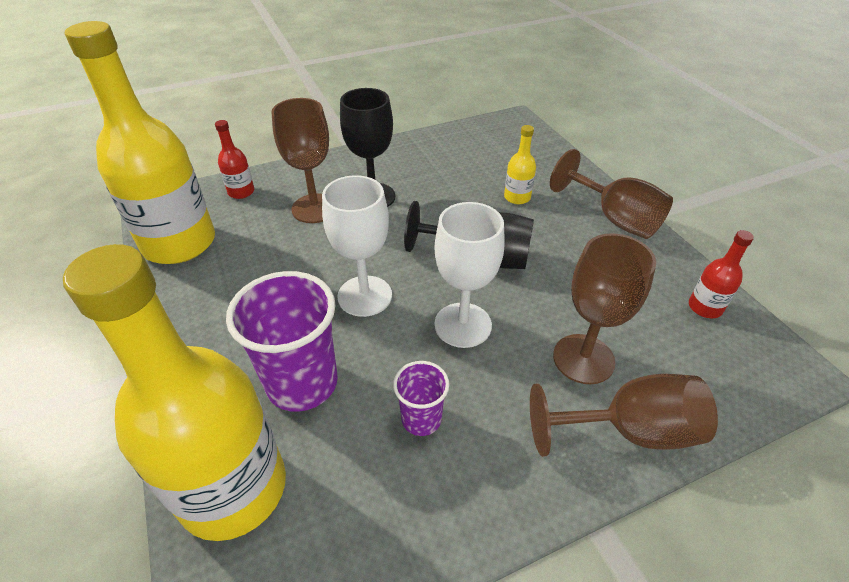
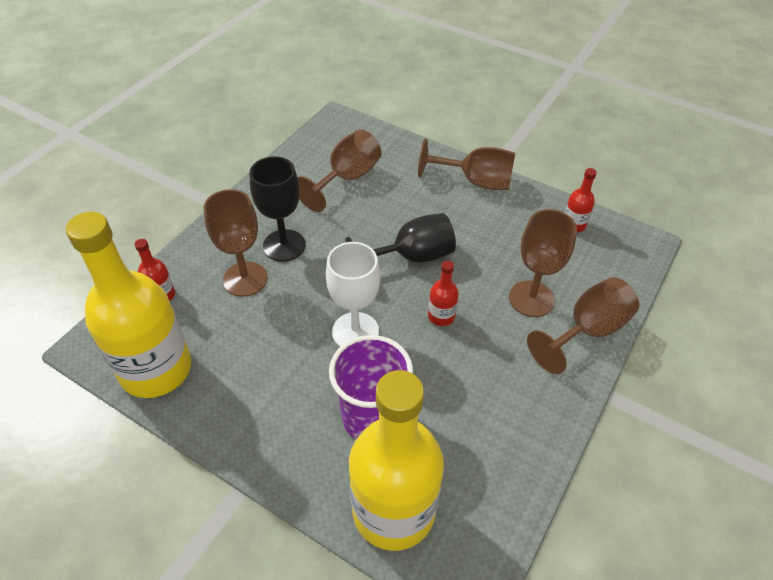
camera: 35 degrees left, 5 degrees up
purple cup [393,361,449,436] -> none
white goblet [434,202,505,348] -> red bottle [428,260,459,326]
yellow bottle [504,125,536,204] -> none
none -> brown goblet [298,129,381,212]

